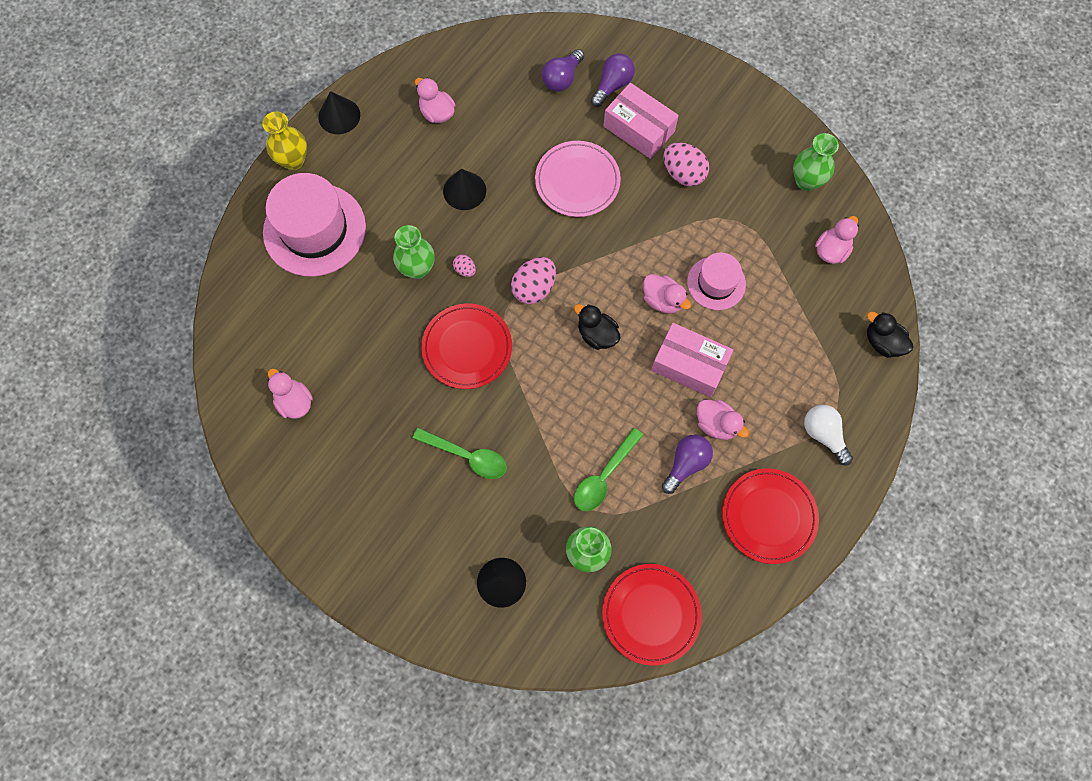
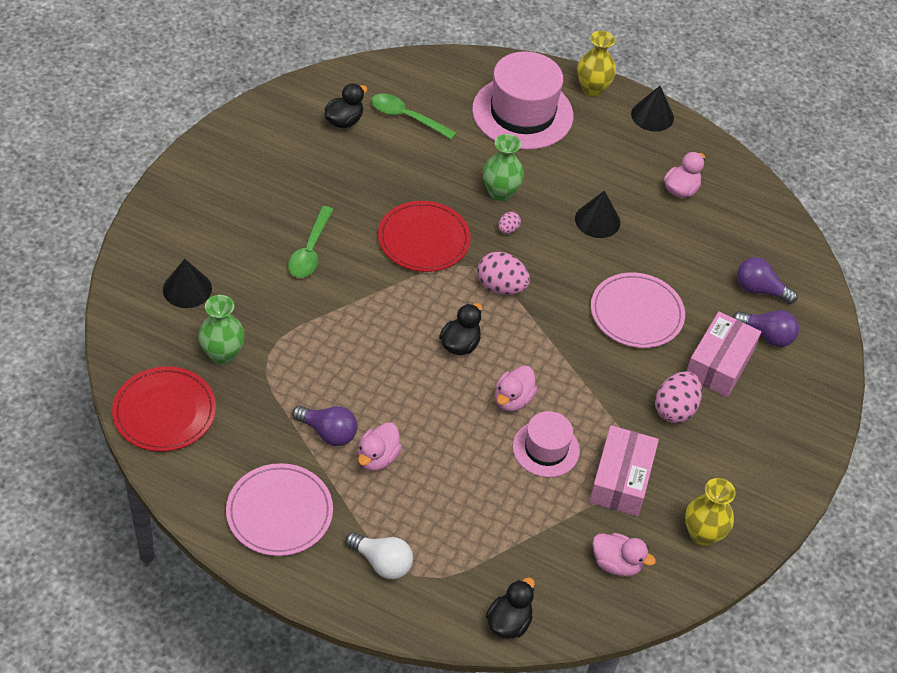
camera: 75 degrees right, 20 degrees down
pink duck [267,368,313,419] -> black duck [324,83,368,128]
green spoon [574,428,643,511] -> green spoon moved to [371,93,457,140]
pink box [651,323,733,397] -> pink box moved to [589,425,659,516]
red plate [722,468,819,564] -> pink plate [226,463,333,556]
green vase [793,133,839,191] -> yellow vase [685,478,736,546]
white light bulb [804,405,853,466] -> white light bulb turned 75 degrees clockwise [345,532,413,580]

